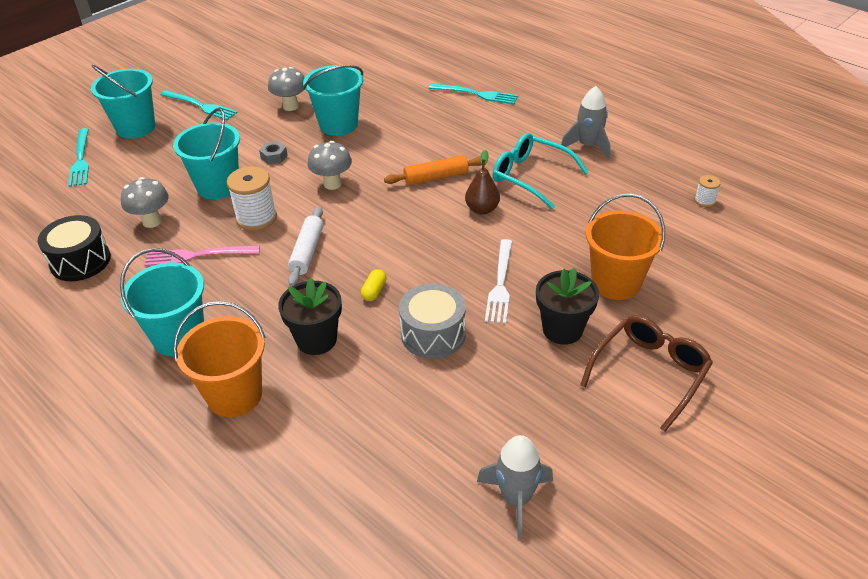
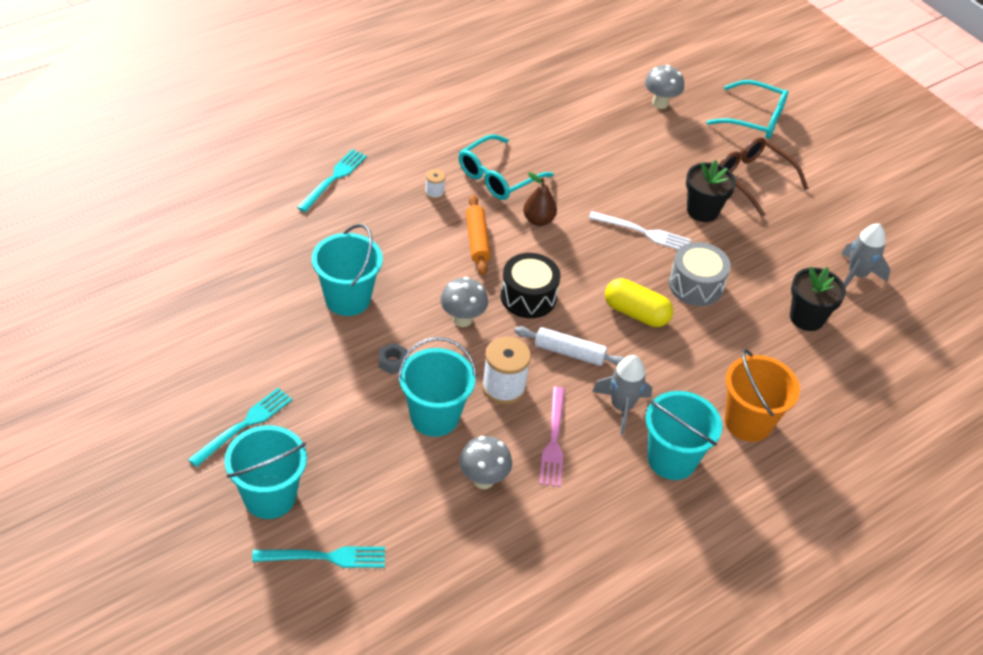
camera: 85 degrees left, 5 degrees up
black drum [38,215,111,281] -> black drum moved to [500,253,561,318]
grey mushroom [268,67,305,111] -> grey mushroom moved to [645,65,684,109]
black flower pot [278,278,342,355] -> black flower pot moved to [790,267,846,331]
yellow capsule [361,269,386,301] -> yellow capsule [605,278,673,327], size x1.99
grey rocket [561,86,611,160] -> grey rocket moved to [592,355,652,435]
orange bucket [586,194,665,300] -> none
white spool [695,175,721,207] -> white spool moved to [425,169,446,199]
none -> turquoise glasses [707,80,788,139]

